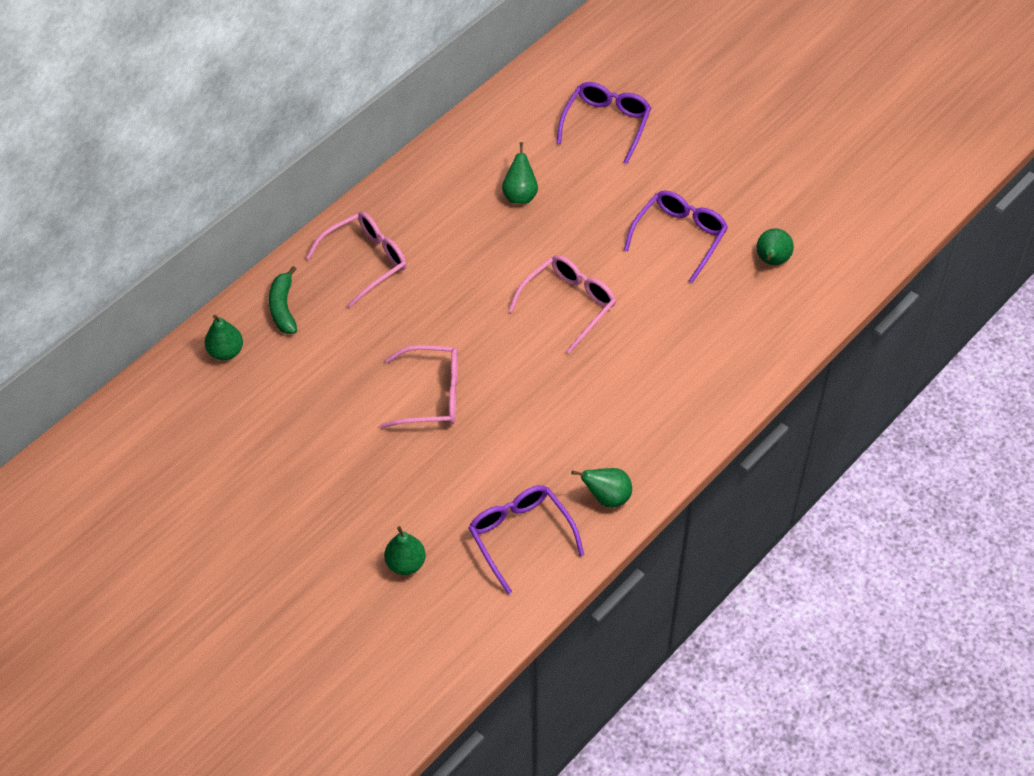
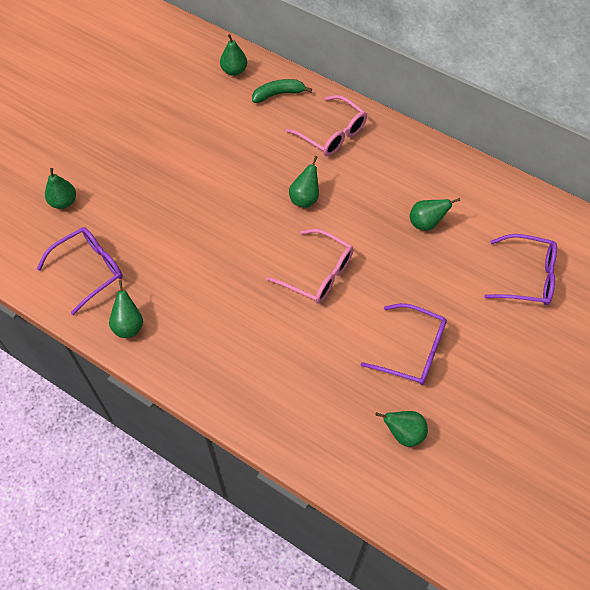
camera: 80 degrees right, 5 degrees up
pink glasses [380,345,458,428] -> none
none -> green pear [289,156,319,208]

